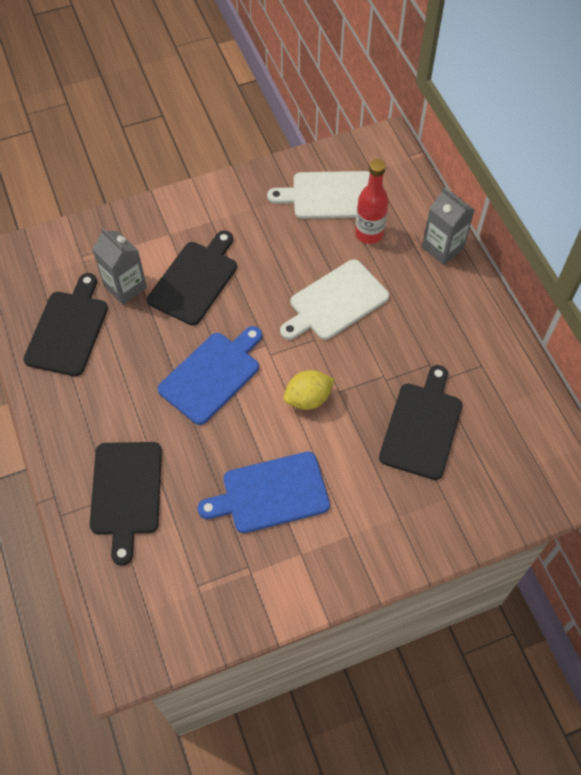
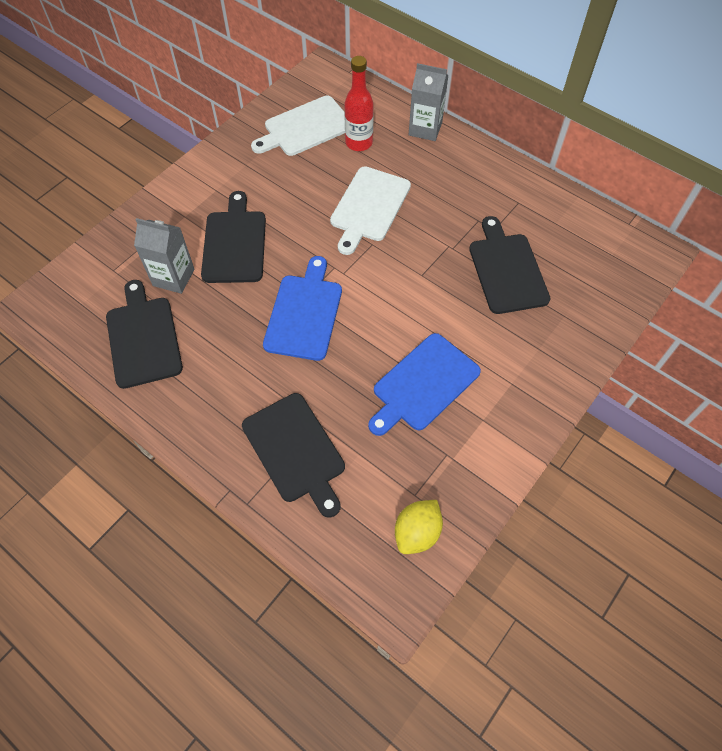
camera: 30 degrees left, 0 degrees up
yellow lemon [284,370,335,410] -> yellow lemon moved to [395,500,443,554]

